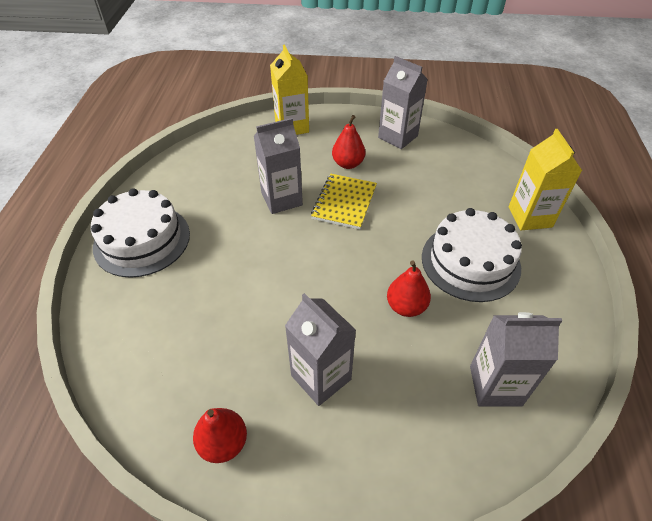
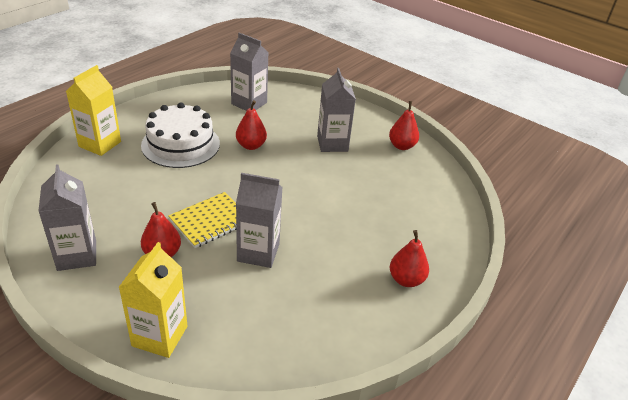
camera: 150 degrees left, 10 degrees down
white cake [91,188,190,278] -> red pear [390,230,429,287]

